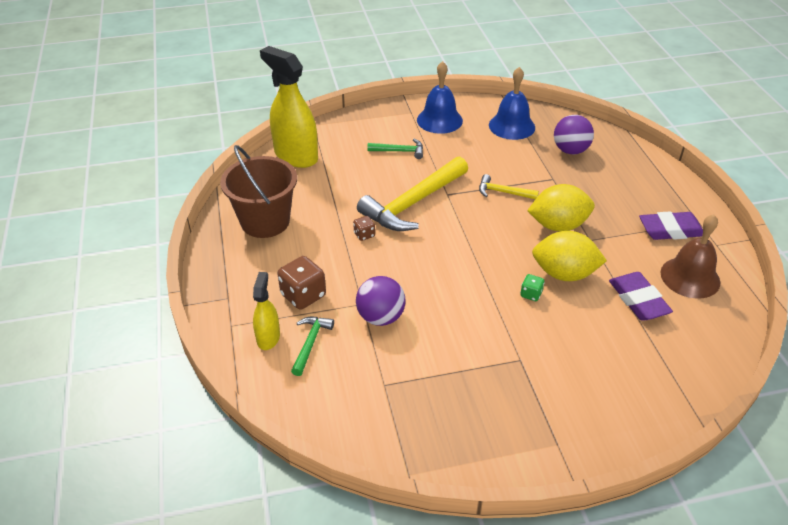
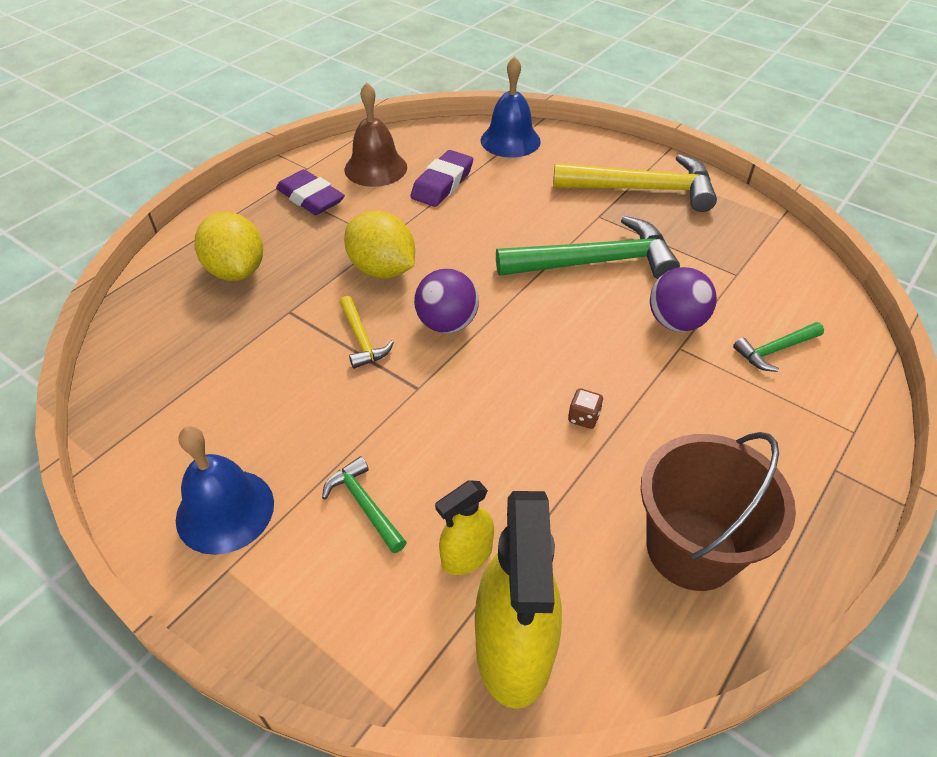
camera: 130 degrees left, 5 degrees up
yellow spray bottle [253,272,280,350] -> yellow spray bottle moved to [435,480,494,575]
brown dice [278,256,326,310] -> none
yellow hammer [357,156,468,231] -> yellow hammer moved to [553,154,717,212]
blue bell [489,67,535,140] -> blue bell moved to [481,56,541,158]
green dice [520,274,544,301] -> none
yellow lemon [532,231,607,281] -> yellow lemon moved to [195,211,263,281]
purple ball [554,115,594,154] -> purple ball moved to [414,269,479,333]
none -> green hammer [496,216,680,279]

